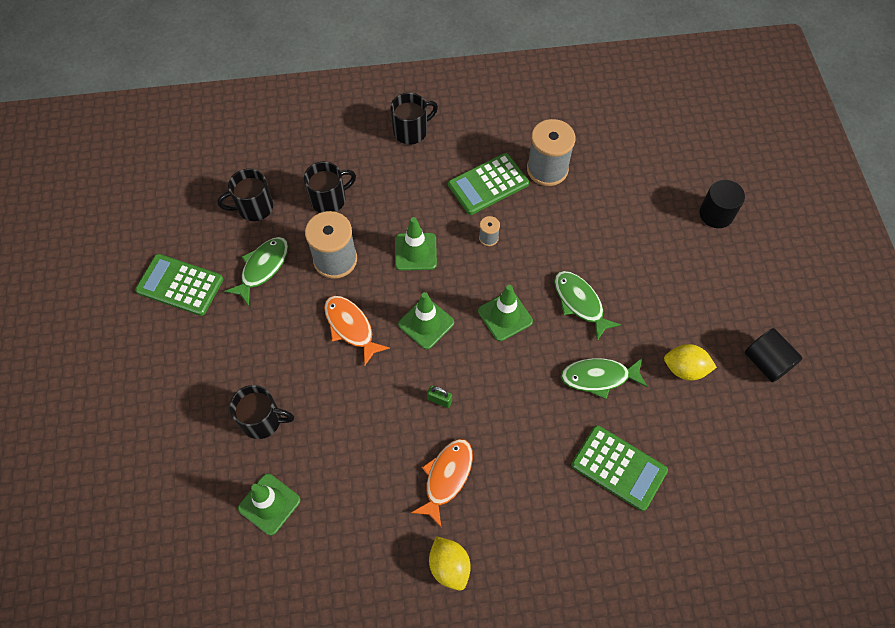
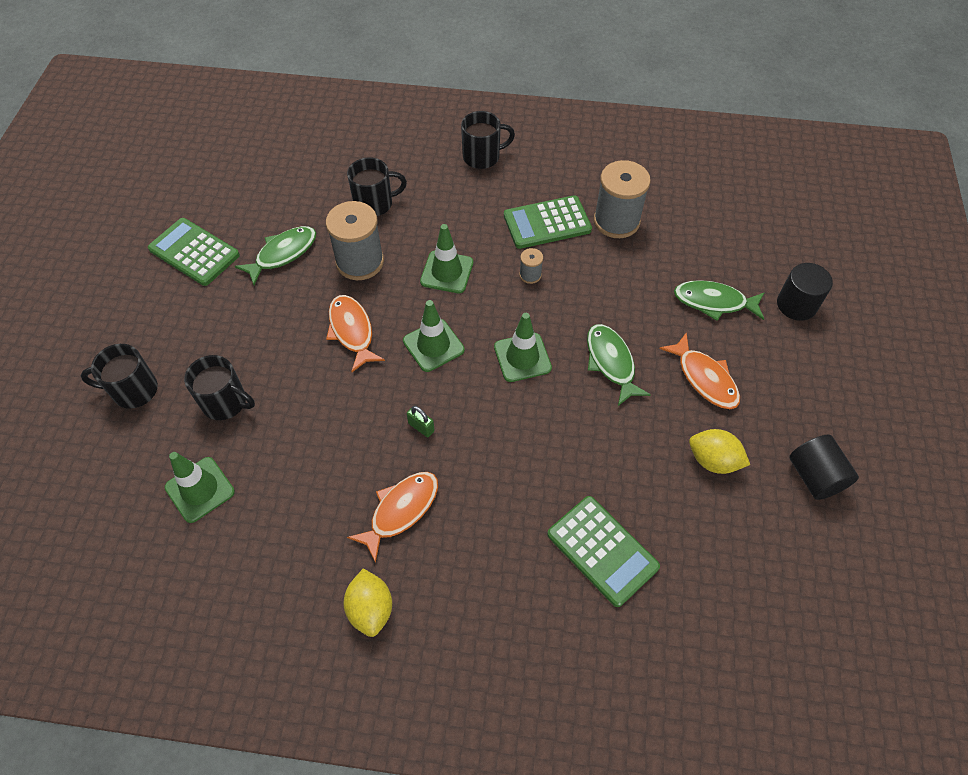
camera: 15 degrees right, 5 degrees down
black mug [218,169,273,221] -> black mug moved to [81,344,158,409]
green fish [561,358,648,399] -> green fish moved to [674,280,765,321]
none -> orange fish [659,332,740,409]

